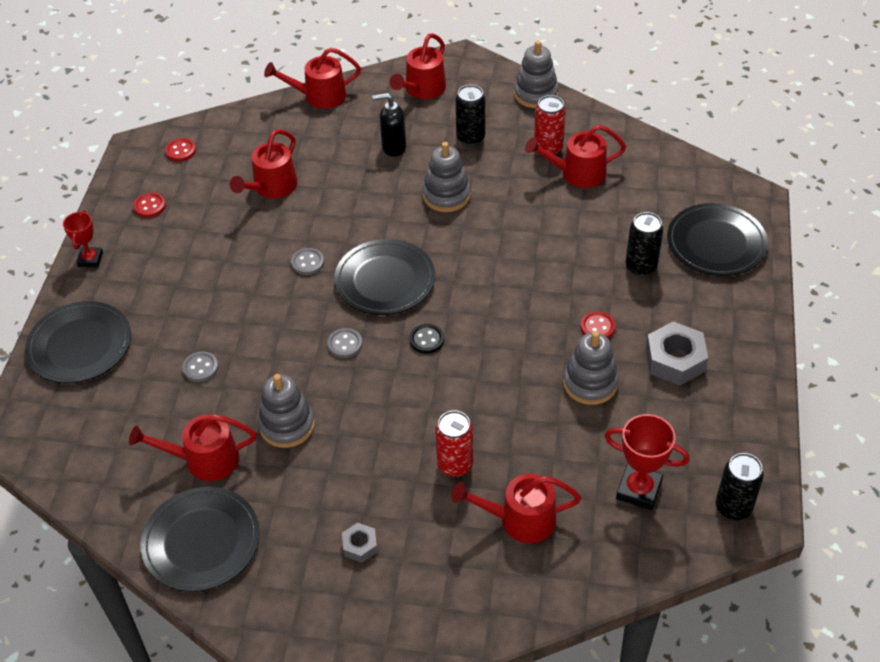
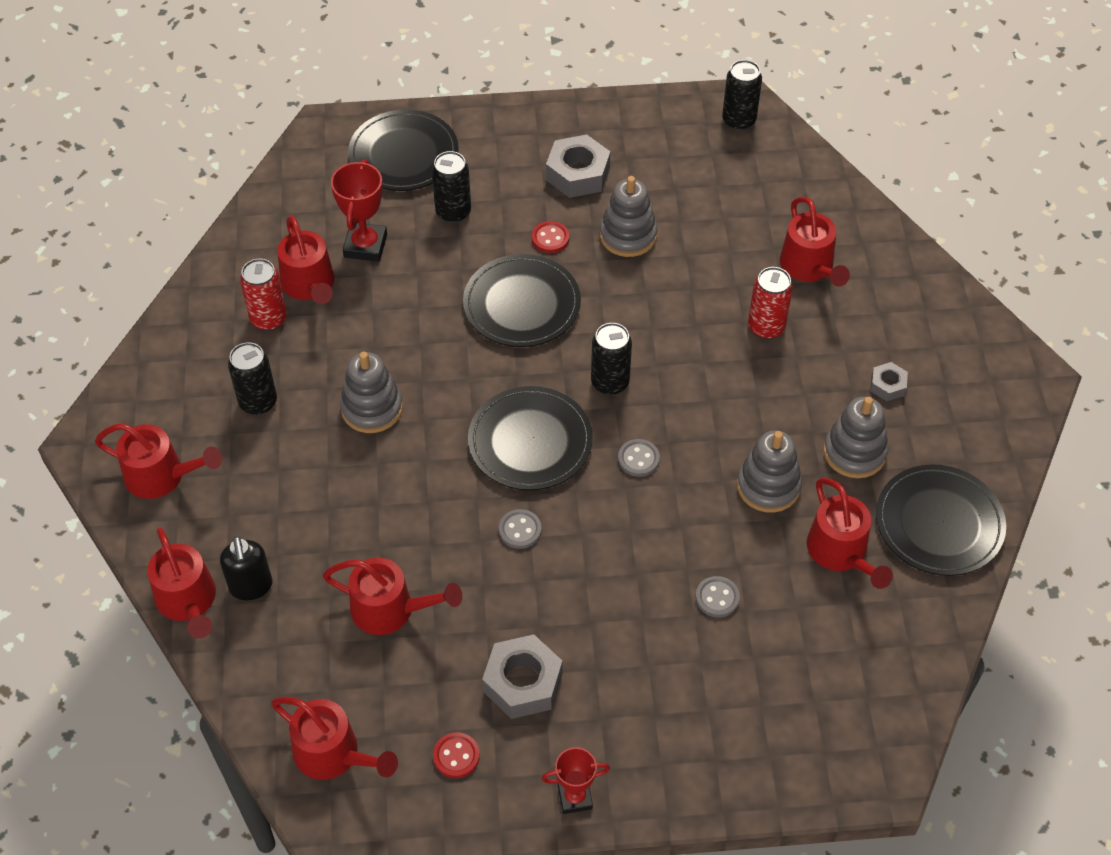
camera: 105 degrees left, 5 degrees up
black plate [25,301,131,383] -> black plate moved to [463,254,581,347]
red button [165,138,196,162] -> red watering can [271,697,398,780]
black soap dispenser [372,93,406,156] -> black soap dispenser moved to [220,536,273,600]
black button [409,324,444,354] -> black can [591,323,632,395]
grey stacking toy [514,40,559,108] -> grey stacking toy moved to [823,397,889,478]
red trophy [605,414,690,510] -> red trophy moved to [331,159,387,262]
none -> grey nut [482,634,563,719]

